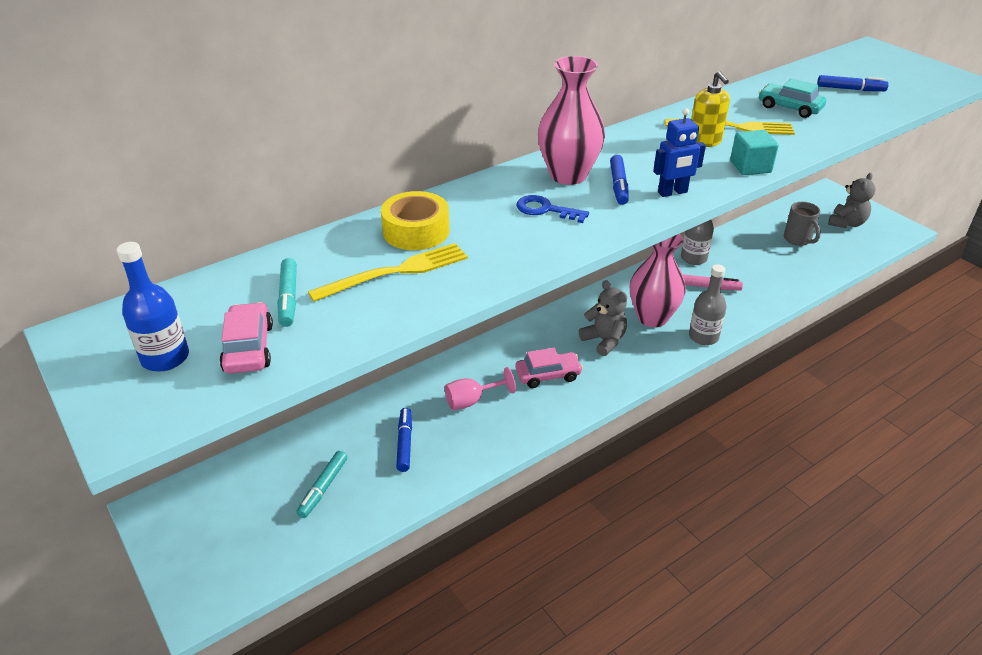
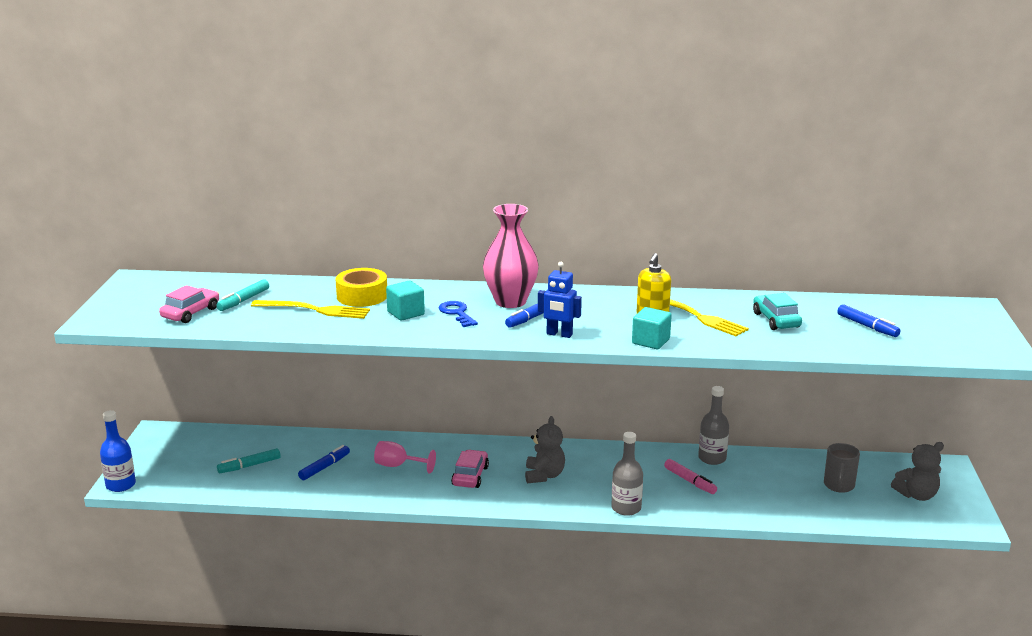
camera: 40 degrees right, 15 degrees down
blue bottle [116,242,189,372] -> blue bottle moved to [100,410,136,492]
pink car [515,348,583,388] -> pink car turned 105 degrees counterclockwise [451,450,489,488]
pink vase [630,234,686,327] -> none
none -> turquoise cube [386,281,425,321]

